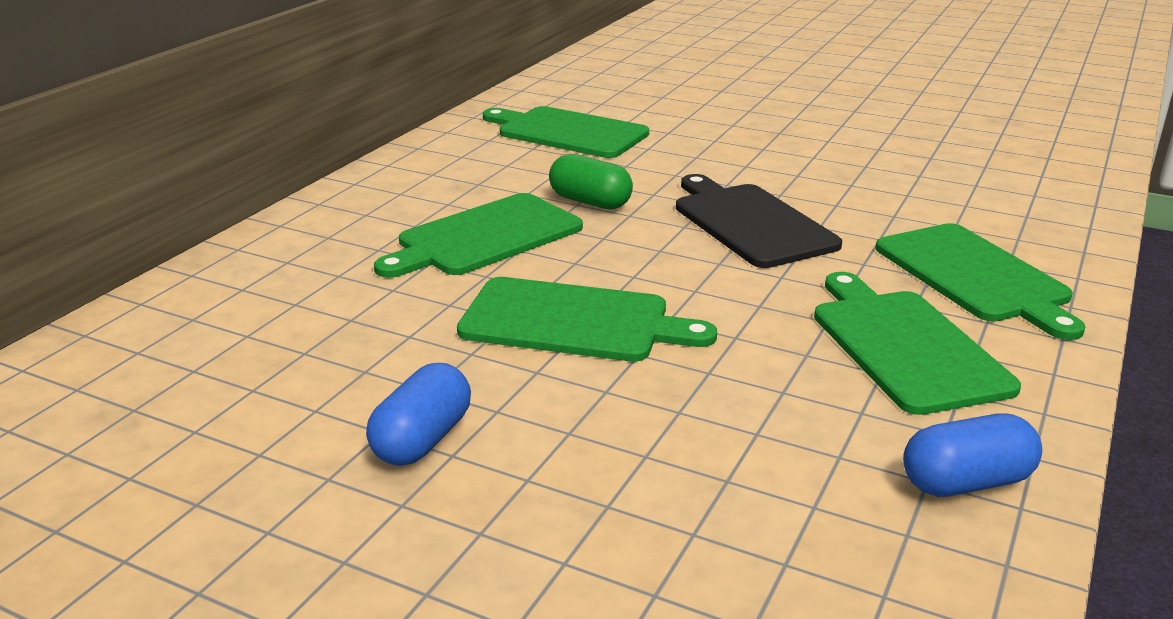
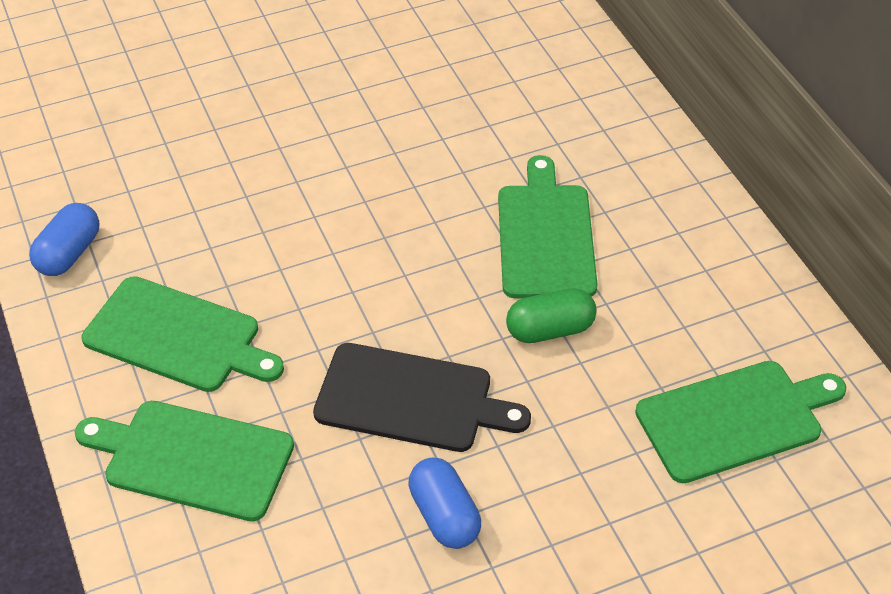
camera: 130 degrees right, 20 degrees up
blue capsule [366,363,471,466] -> blue capsule moved to [408,458,481,549]
green cutting board [457,277,717,362] -> none

